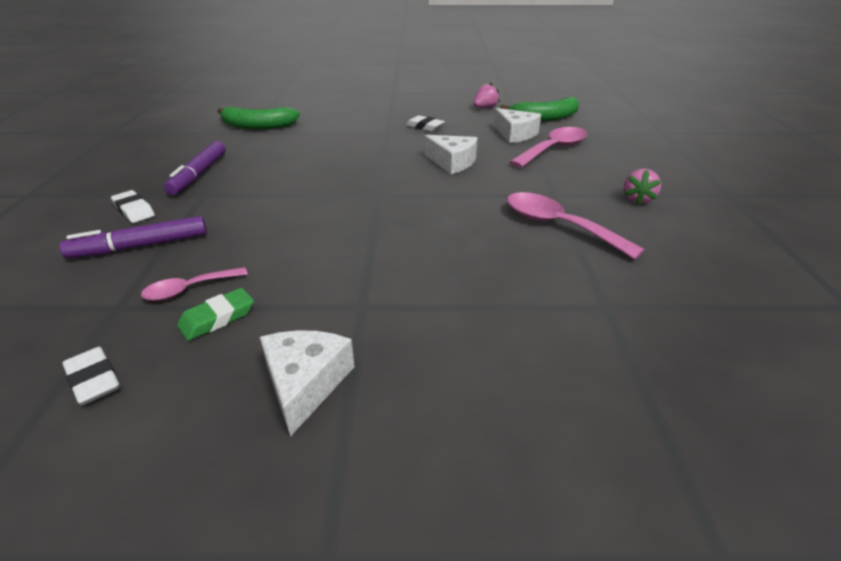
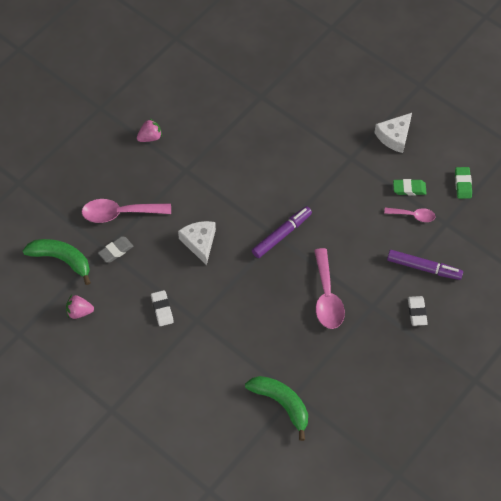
camera: 140 degrees left, 25 degrees up
white eraser [62,347,120,405] -> green eraser [455,167,472,199]
purple marker [164,141,226,195] -> purple marker moved to [252,206,312,258]
white cheese [494,108,541,143] -> grey eraser [98,237,133,263]
pink spoon [507,192,645,260] -> pink spoon moved to [314,248,345,329]

